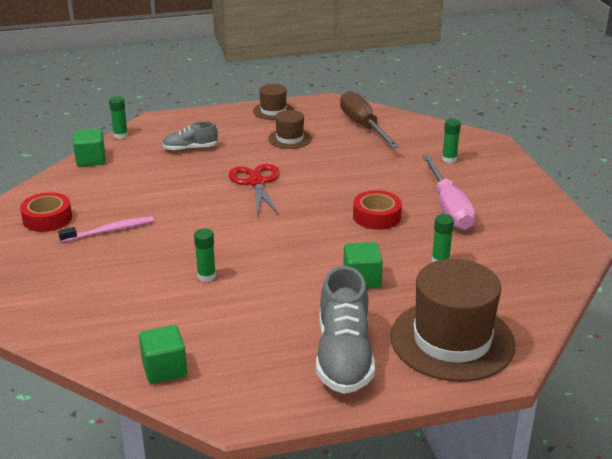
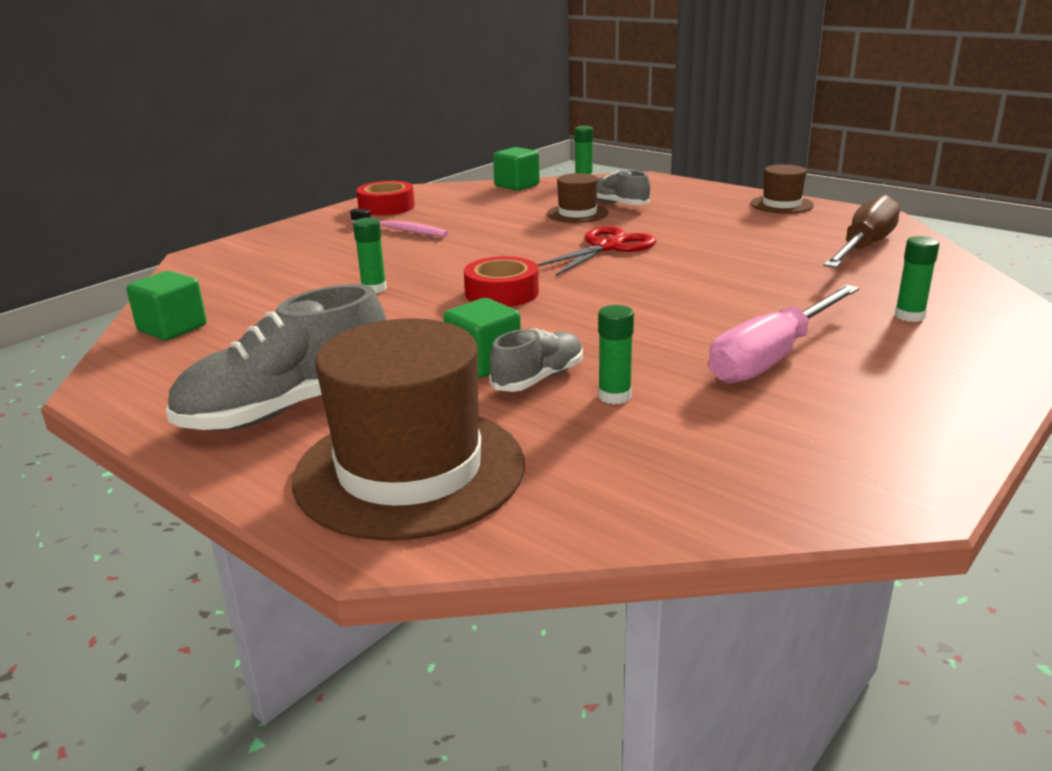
camera: 55 degrees right, 5 degrees down
brown hat [268,110,312,149] -> brown hat moved to [547,173,609,223]
red tape [353,190,402,230] -> red tape moved to [464,256,539,307]
none -> grey shoe [489,328,583,392]

